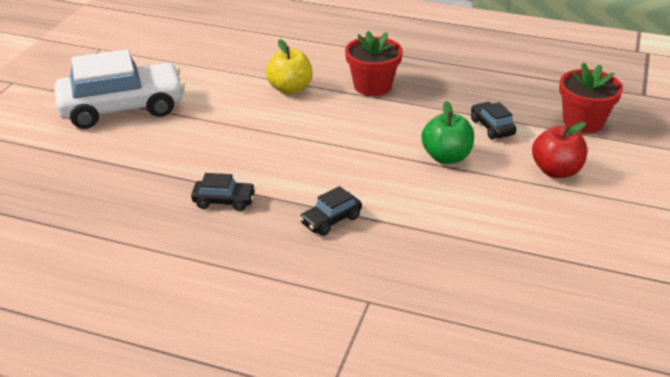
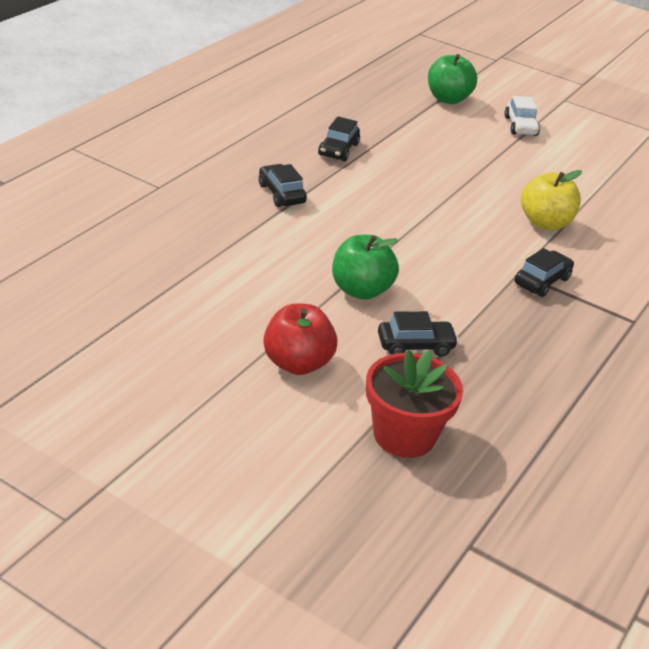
camera: 100 degrees right, 0 degrees up
white car [54,49,185,129] -> white car [504,96,540,136], size x0.43
red flower pot [345,31,403,96] -> black car [514,248,574,297]
none -> green apple [428,54,477,104]

